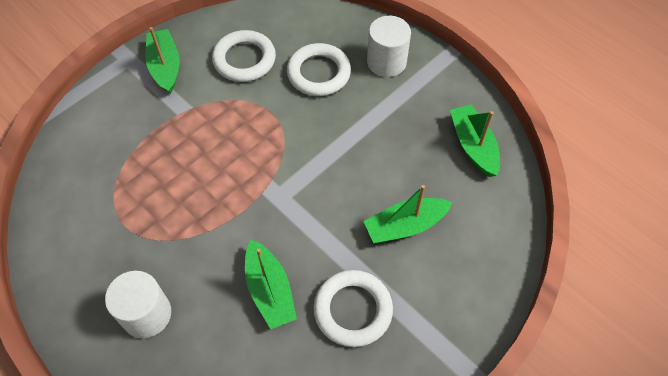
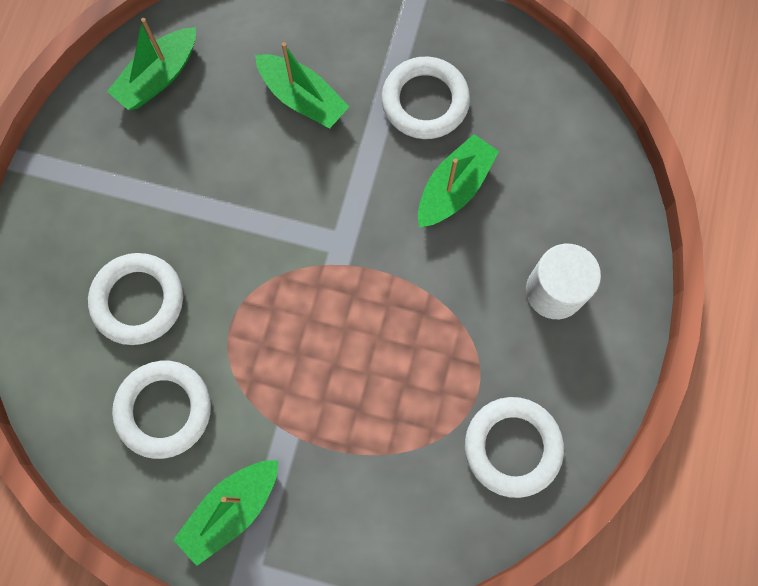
camera: 120 degrees left, 15 degrees up
white cylinder [367,16,411,77] -> none
none -> white ring [465,397,564,498]

